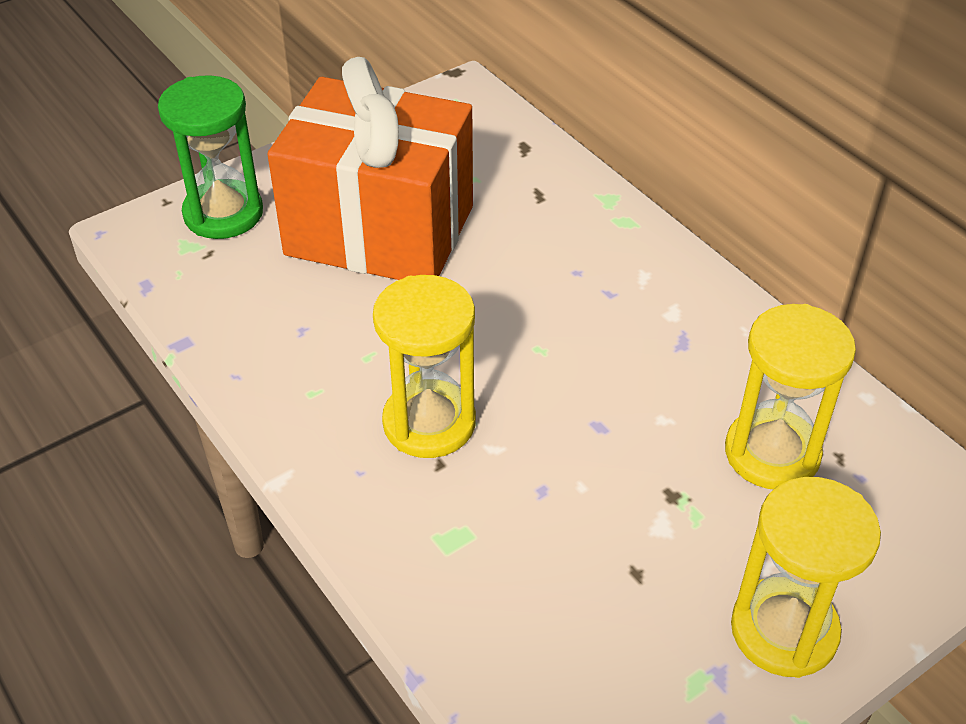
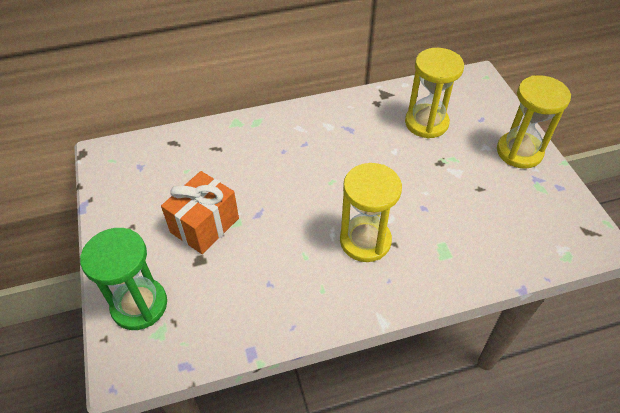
camera: 70 degrees left, 5 degrees up
orange gift [267,57,473,280] -> orange gift [161,171,239,254], size x0.56

